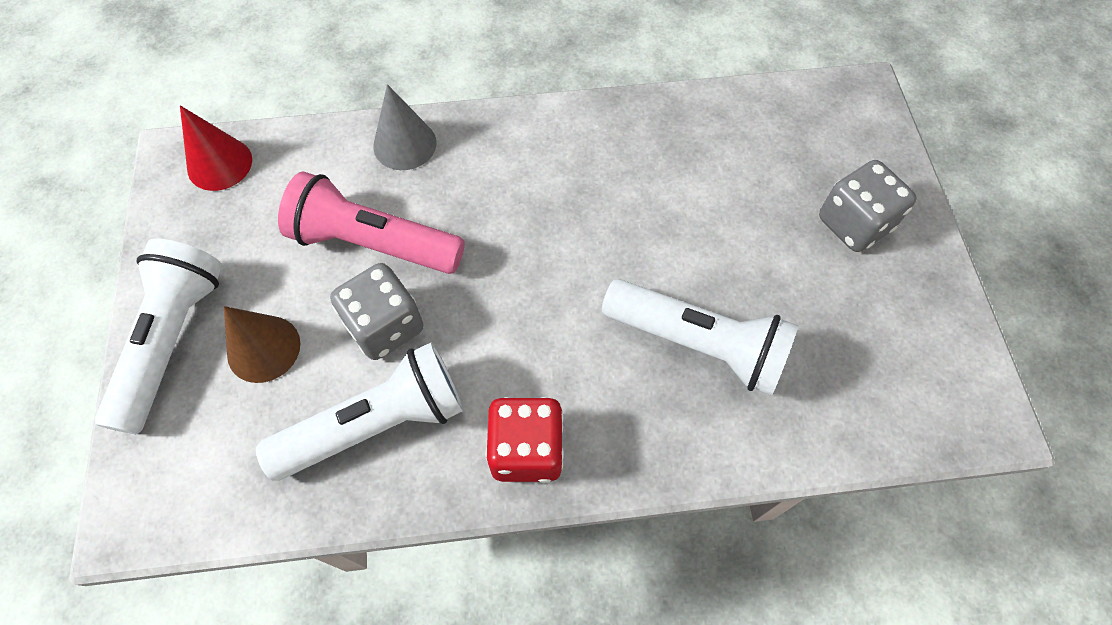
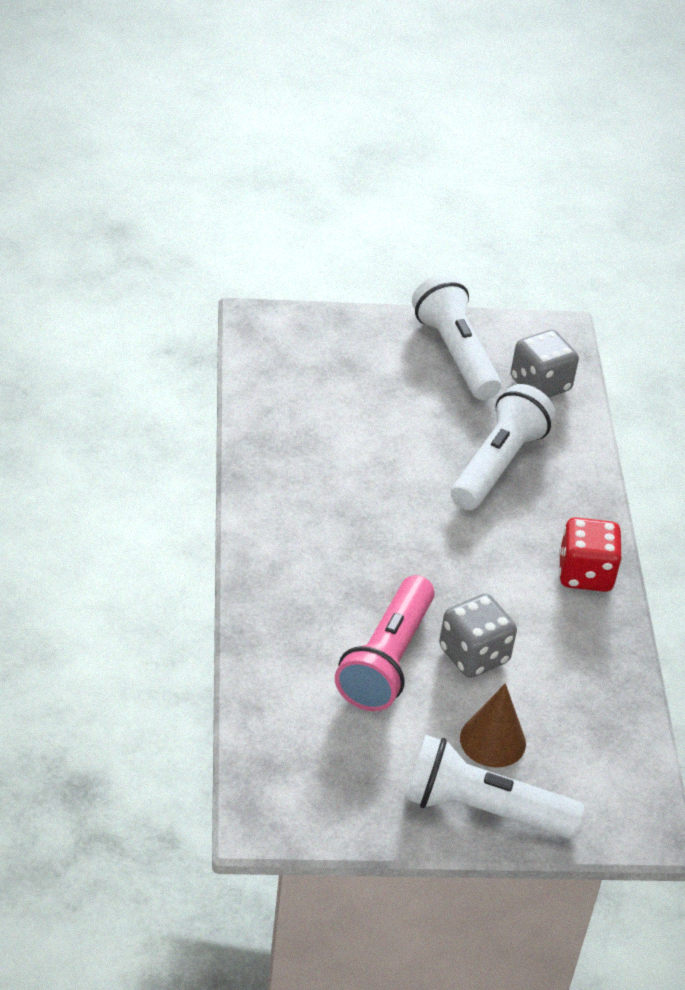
camera: 90 degrees left, 20 degrees down
red cone [180,105,252,191] -> none
white flashlight [256,343,464,481] -> white flashlight moved to [412,274,501,400]
grey cone [373,84,436,170] -> none
grey dice [819,160,917,252] -> grey dice moved to [511,330,579,398]

